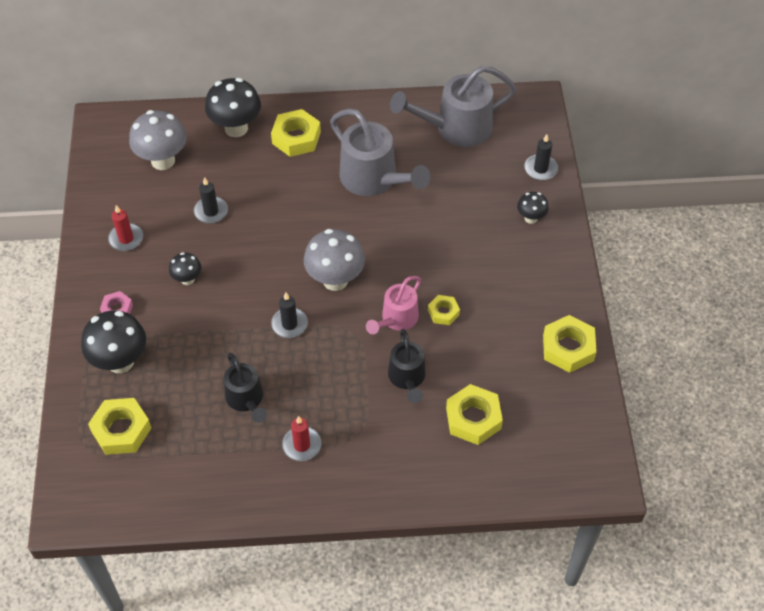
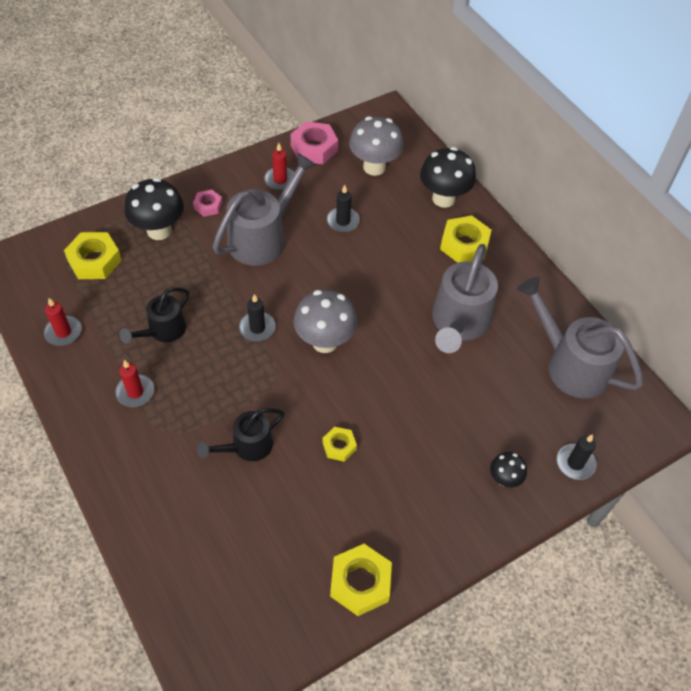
camera: 60 degrees right, 0 degrees up
black mushroom [169,252,201,285] -> grey watering can [212,153,317,266]
pink watering can [366,276,421,334] -> none
yellow nut [446,384,503,445] -> none
none -> red candle [44,298,82,346]
none -> pink nut [290,121,338,164]

